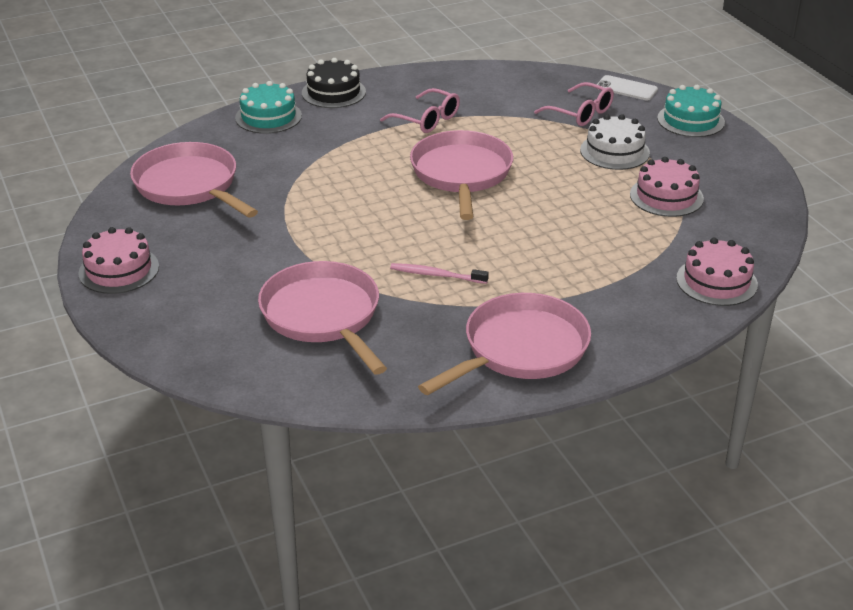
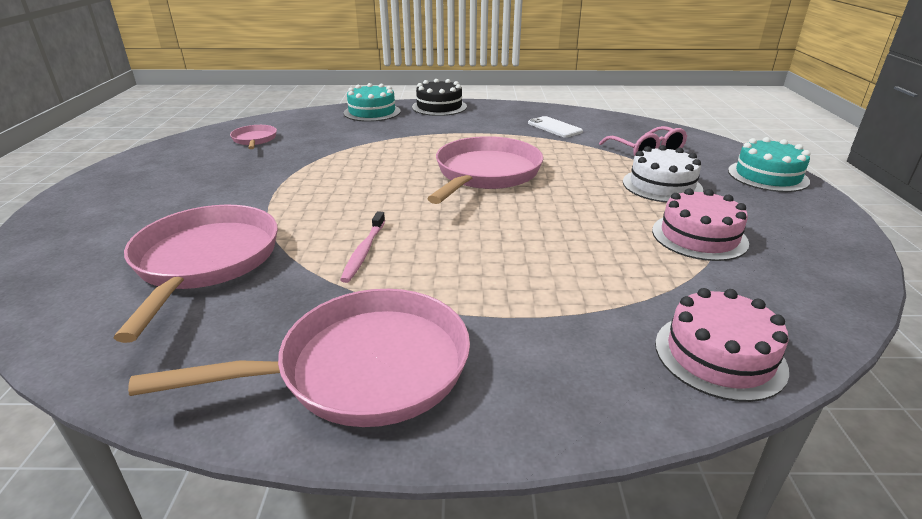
camera: 25 degrees right, 5 degrees down
pink cake [78,227,159,294] -> none
pink pan [130,142,258,218] -> pink pan [230,125,277,149], size x0.48
pink glasses [380,88,460,133] -> none
pink toothbrush [390,263,489,284] -> pink toothbrush turned 120 degrees counterclockwise [340,211,385,283]
white phone [596,75,658,100] -> white phone moved to [528,116,583,138]

